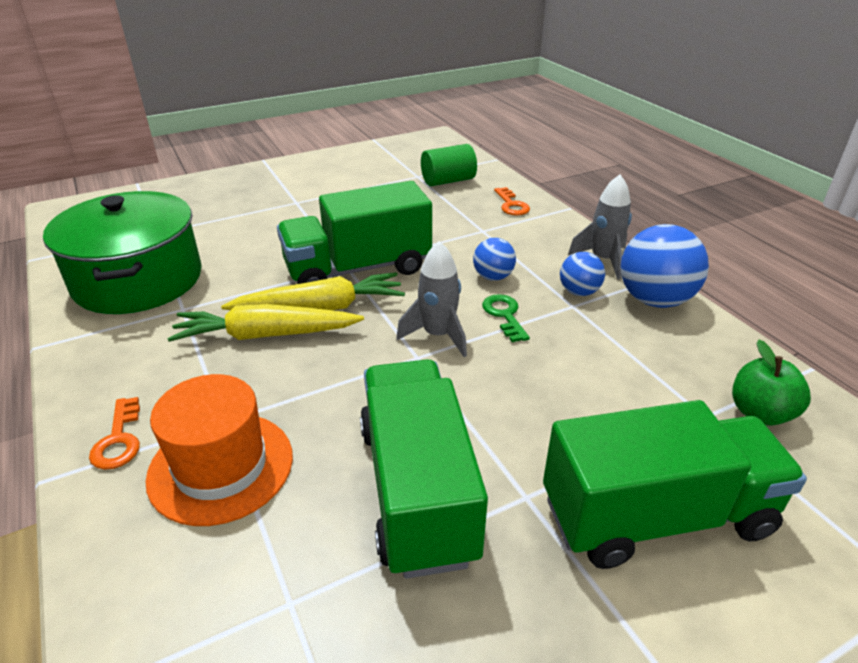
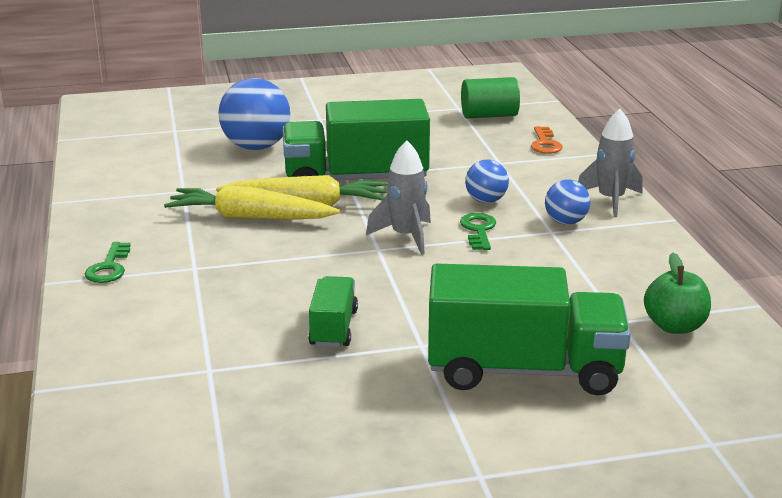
camera: 15 degrees right, 10 degrees down
green pot [43,191,202,314] -> none
orange key [89,397,140,470] -> green key [85,242,131,283]
orange hat [146,374,293,526] -> none
green truck [360,360,488,579] -> green truck [308,276,358,347], size x0.50
blue ball [620,224,709,308] -> blue ball moved to [218,78,290,150]

